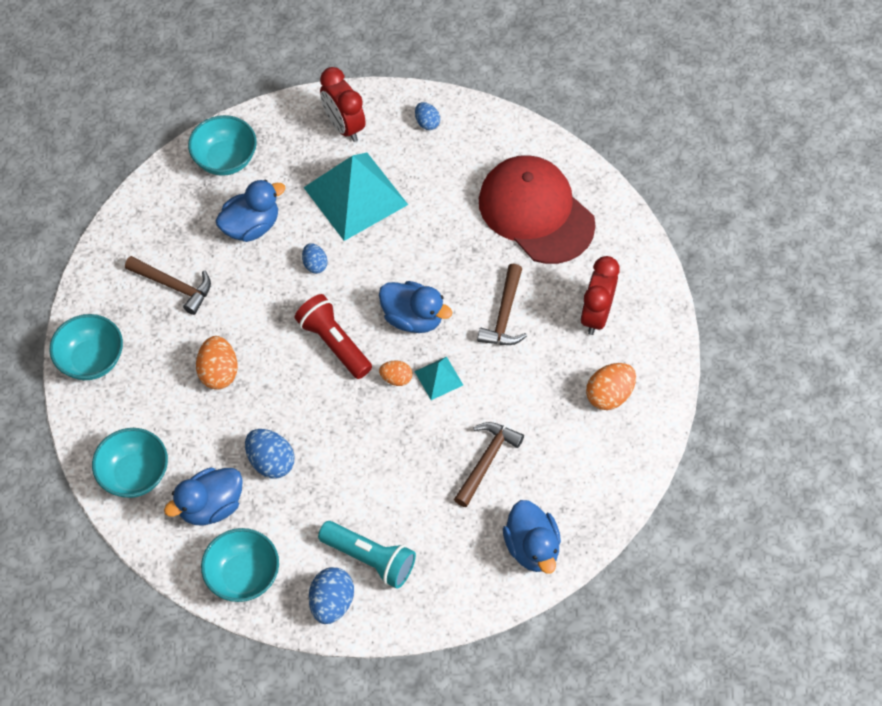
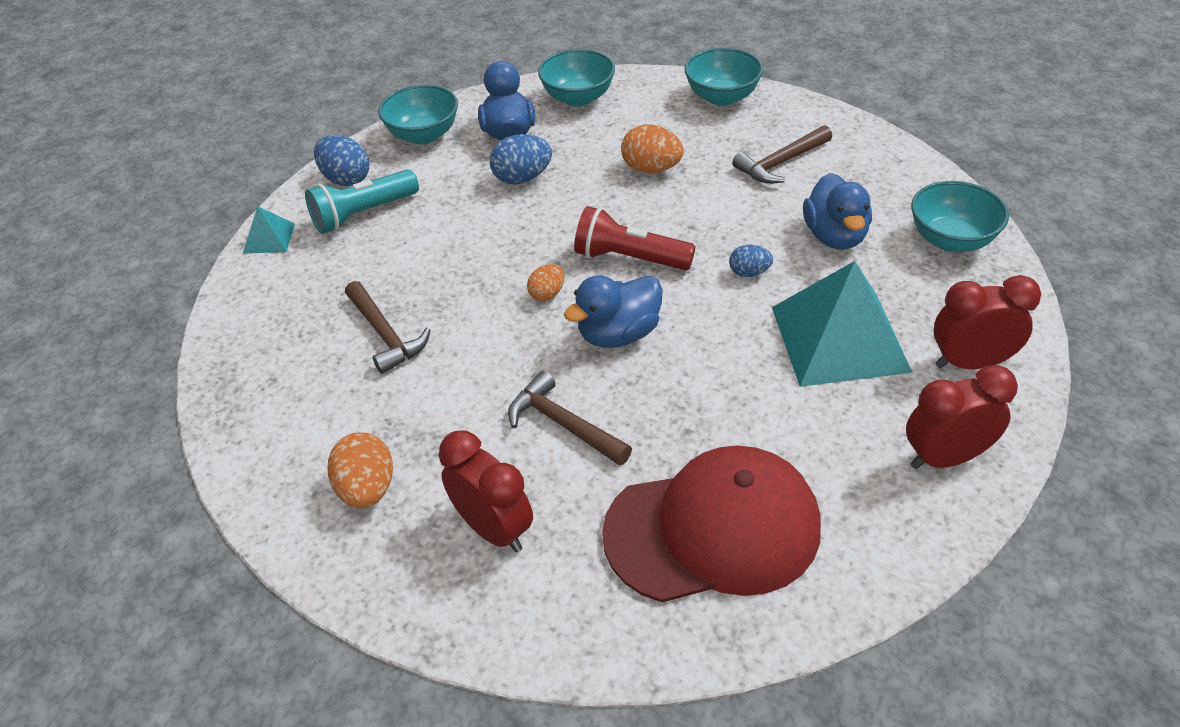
camera: 120 degrees right, 15 degrees down
red flashlight [294,294,372,379] -> red flashlight turned 150 degrees counterclockwise [574,206,695,270]
turquoise pyramid [414,357,463,400] -> turquoise pyramid moved to [243,206,295,254]
blue egg [415,102,440,130] -> red clock [906,365,1018,469]
blue duck [503,500,561,574] -> none

